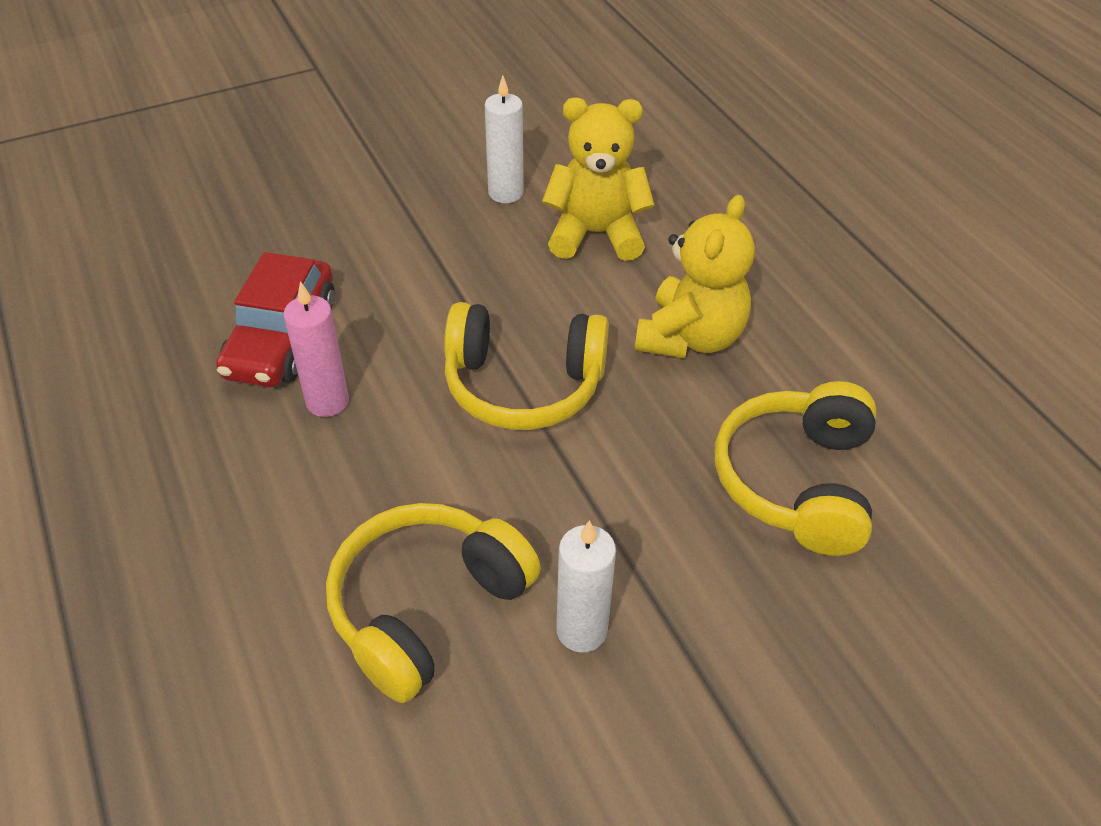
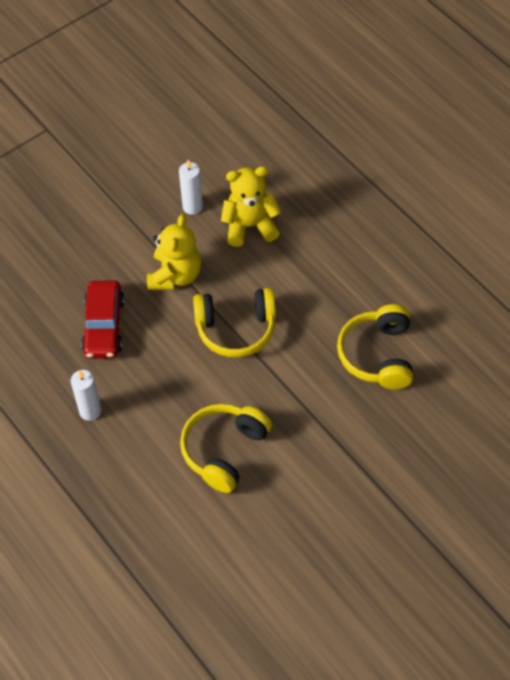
camera: 10 degrees left, 10 degrees up
pink candle [283,281,349,417] -> none
white candle [556,520,616,653] -> white candle moved to [71,370,101,421]
yellow teddy bear [635,195,755,358] -> yellow teddy bear moved to [147,214,201,290]

